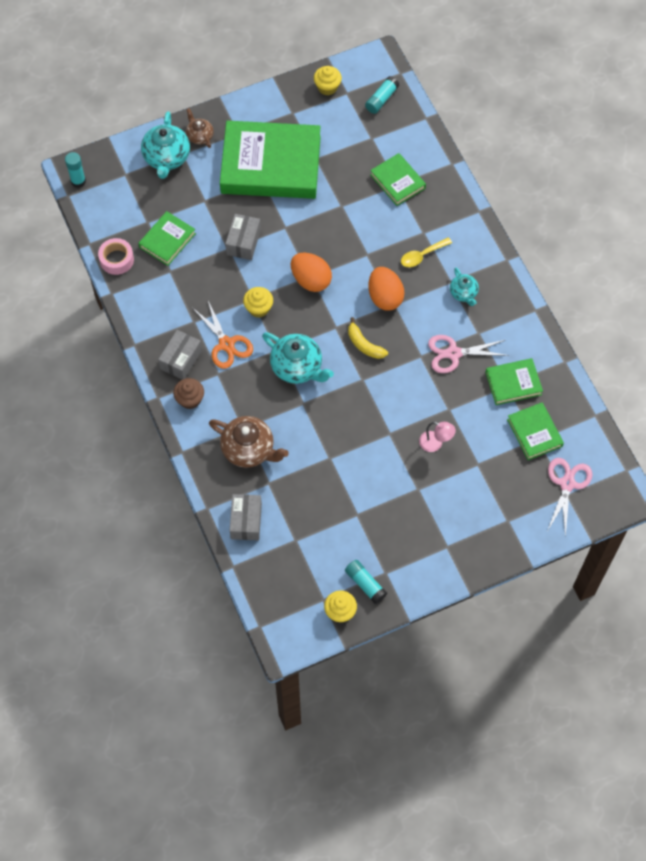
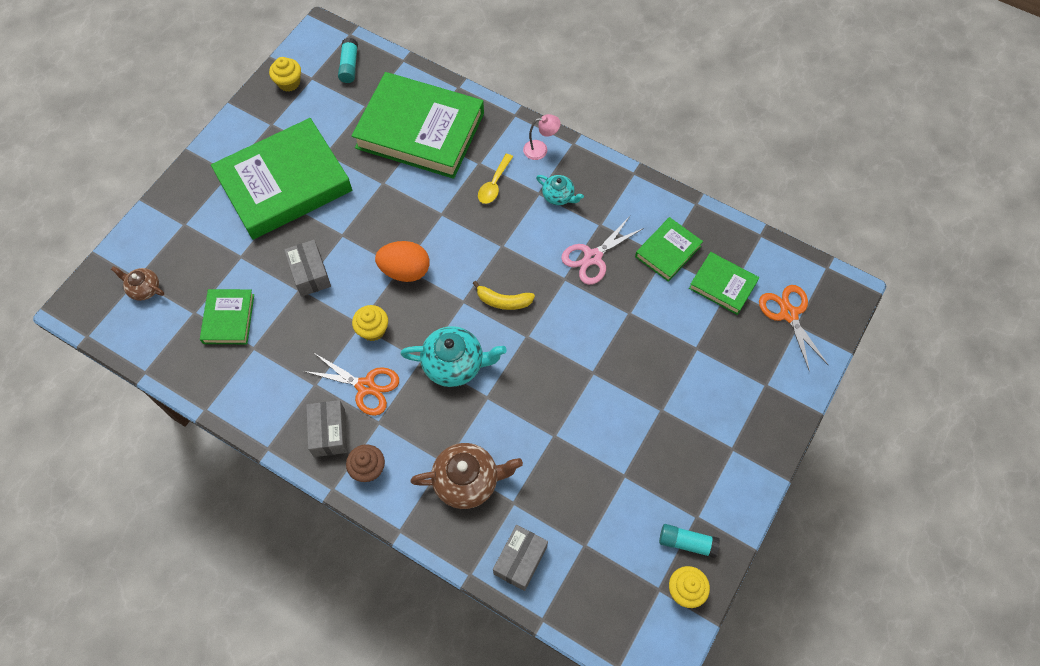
camera: 35 degrees left, 0 degrees up
turquoise glue stick [65,152,86,188] -> none
pink tape [98,238,134,275] -> none
turquoise teapot [141,111,190,179] -> none
brown teapot [186,108,214,148] -> brown teapot moved to [111,266,164,301]
grey box [230,494,262,540] -> grey box turned 60 degrees clockwise [493,525,548,591]
orange egg [368,267,405,311] -> none
green book [371,153,426,206] -> green book [352,72,484,179], size x2.10
pink lamp [419,422,456,452] -> pink lamp moved to [523,114,561,160]
pink scissors [548,458,592,537] -> orange scissors [759,285,828,372]

